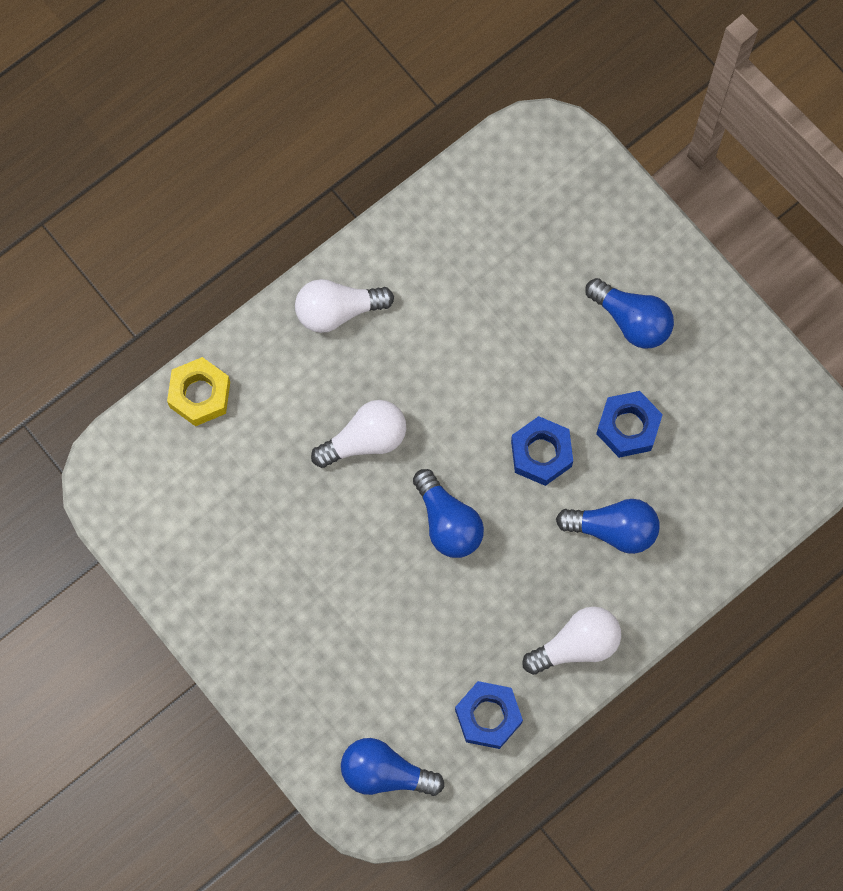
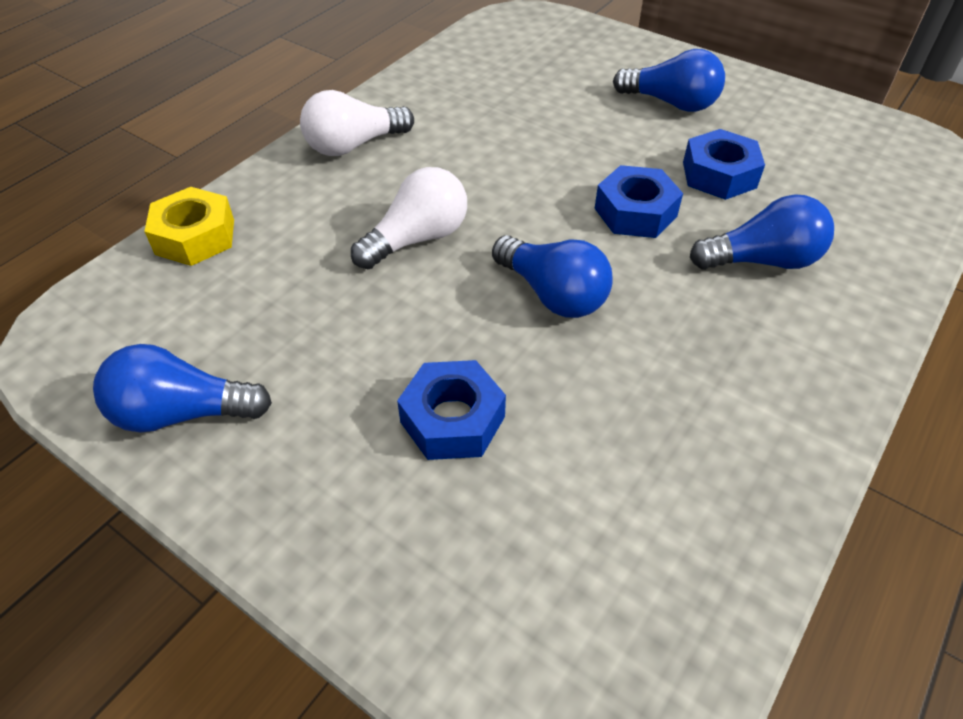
camera: 15 degrees left, 25 degrees down
blue light bulb [341,738,444,796] -> blue light bulb moved to [93,344,272,432]
blue nut [455,681,523,749] -> blue nut moved to [397,360,506,460]
white light bulb [522,607,621,675] -> none

